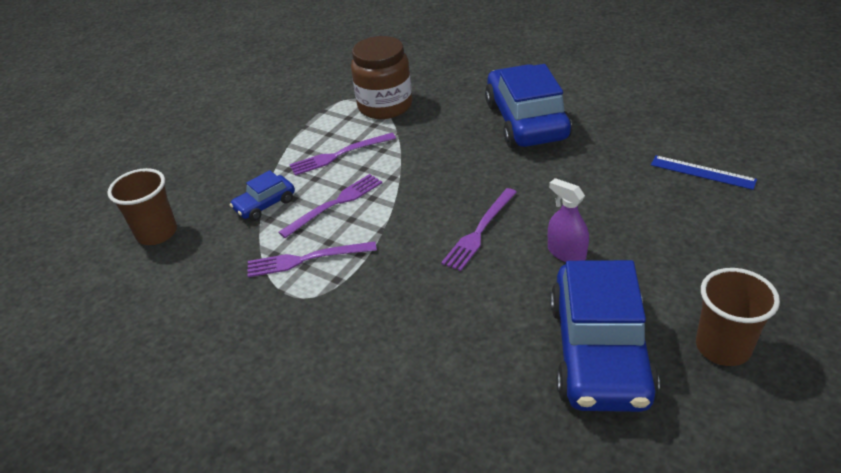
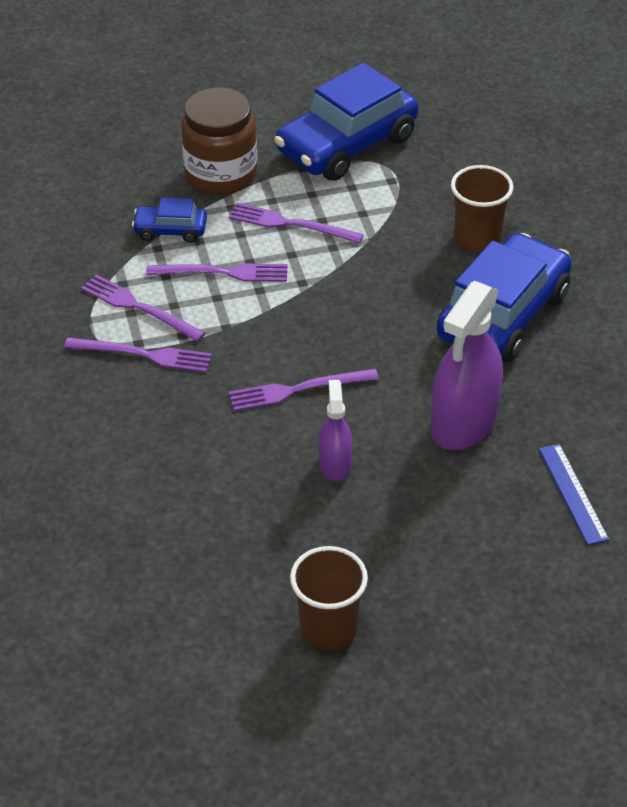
camera: 40 degrees right, 5 degrees up
brown cup [108,168,177,245] -> brown cup moved to [451,165,513,252]
brown jar [351,36,412,119] -> brown jar moved to [181,88,257,195]
blue car [550,260,660,412] -> blue car moved to [274,63,418,181]
none -> purple fork [64,338,212,372]
none -> purple spray bottle [431,281,503,450]

